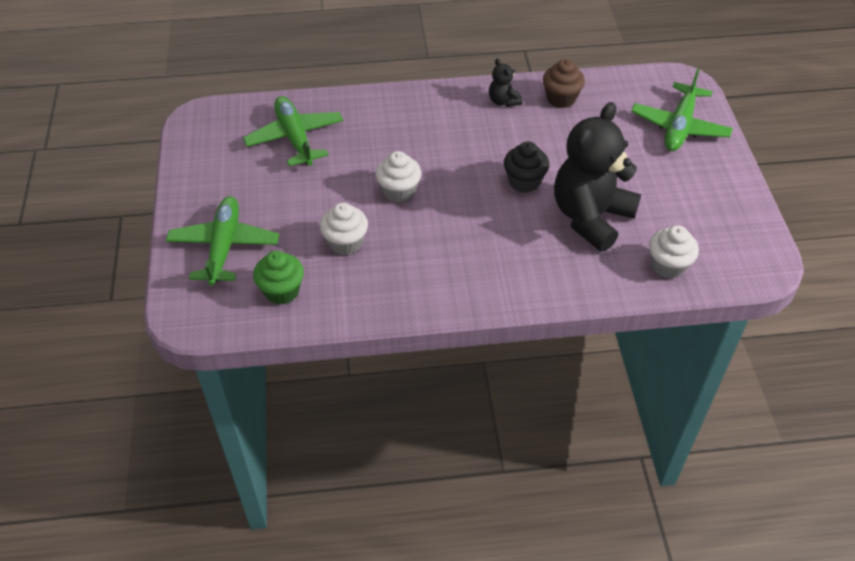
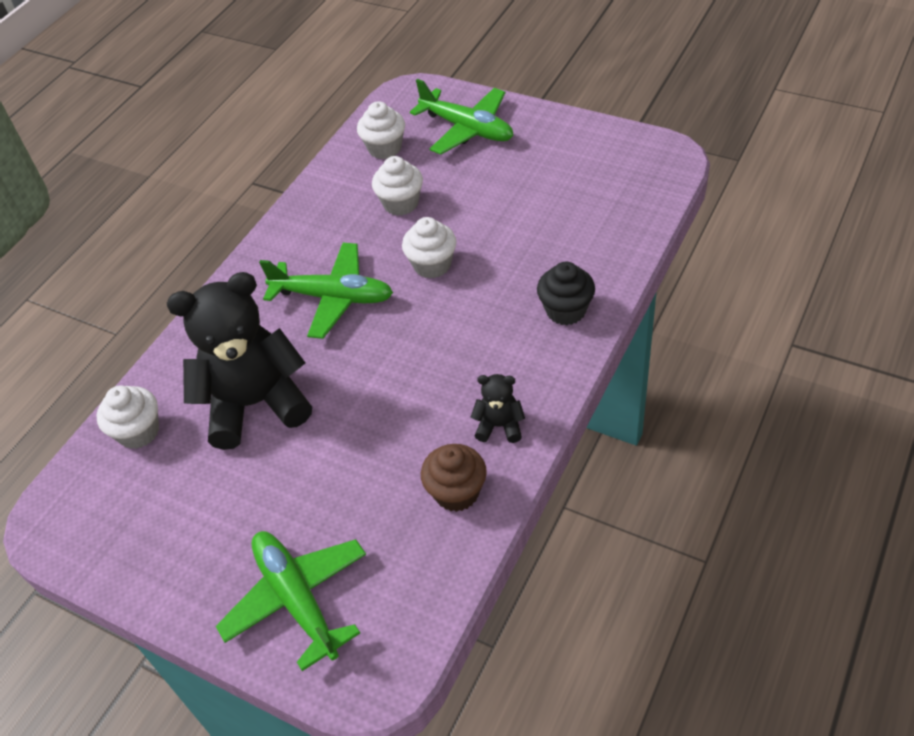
camera: 130 degrees right, 0 degrees up
green plane [243,96,343,166] -> green plane moved to [259,243,393,339]
green cupcake [253,251,304,305] -> white cupcake [357,101,405,159]
black cupcake [504,141,549,193] -> black cupcake moved to [537,262,595,325]
black teddy bear [554,102,641,252] -> black teddy bear turned 90 degrees counterclockwise [167,272,312,450]

